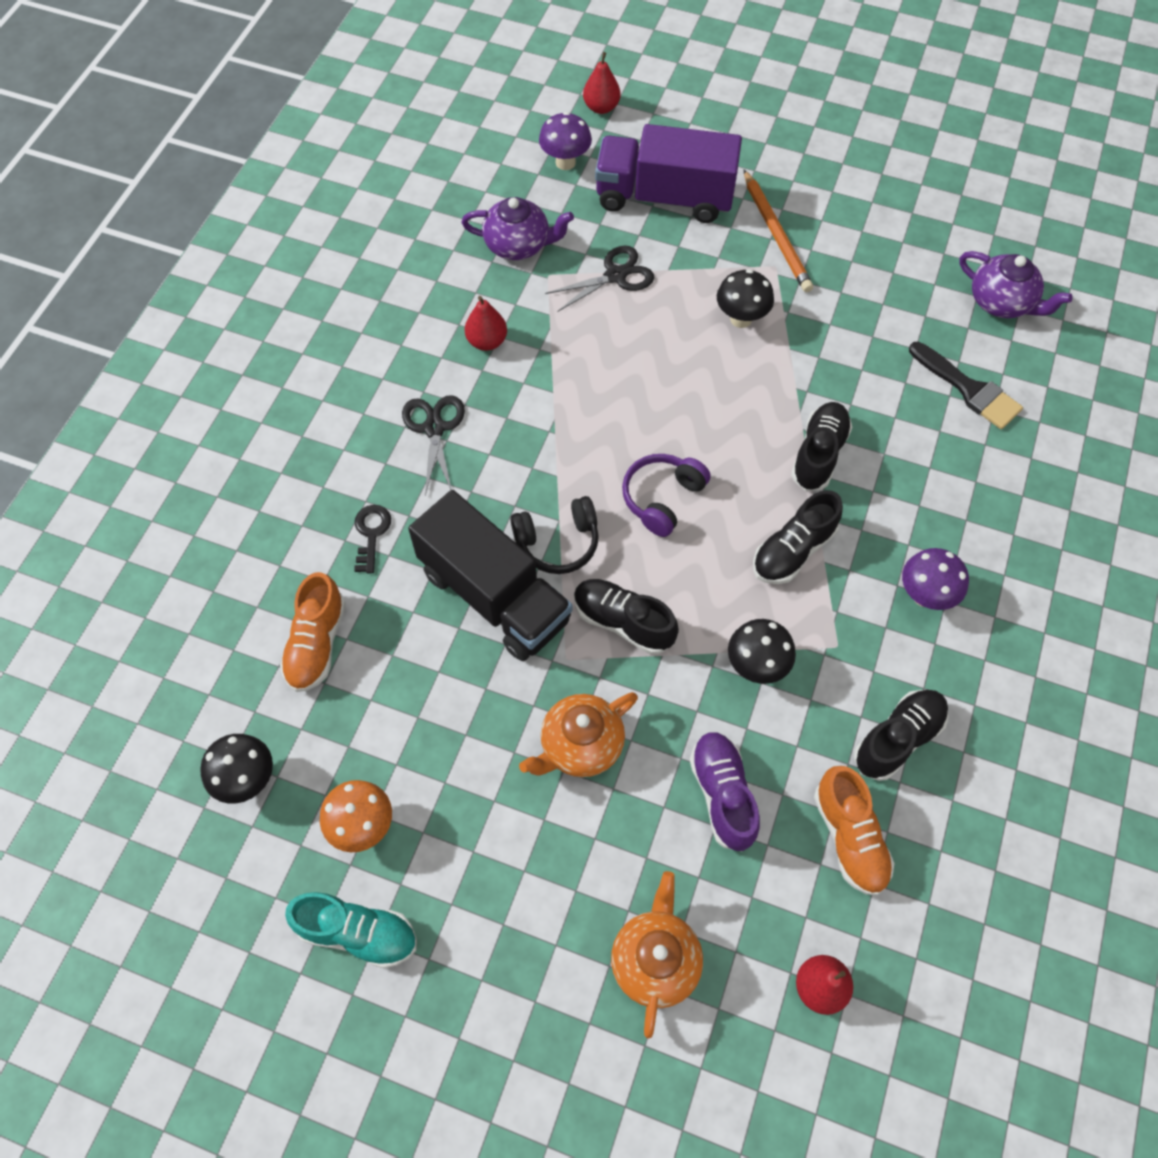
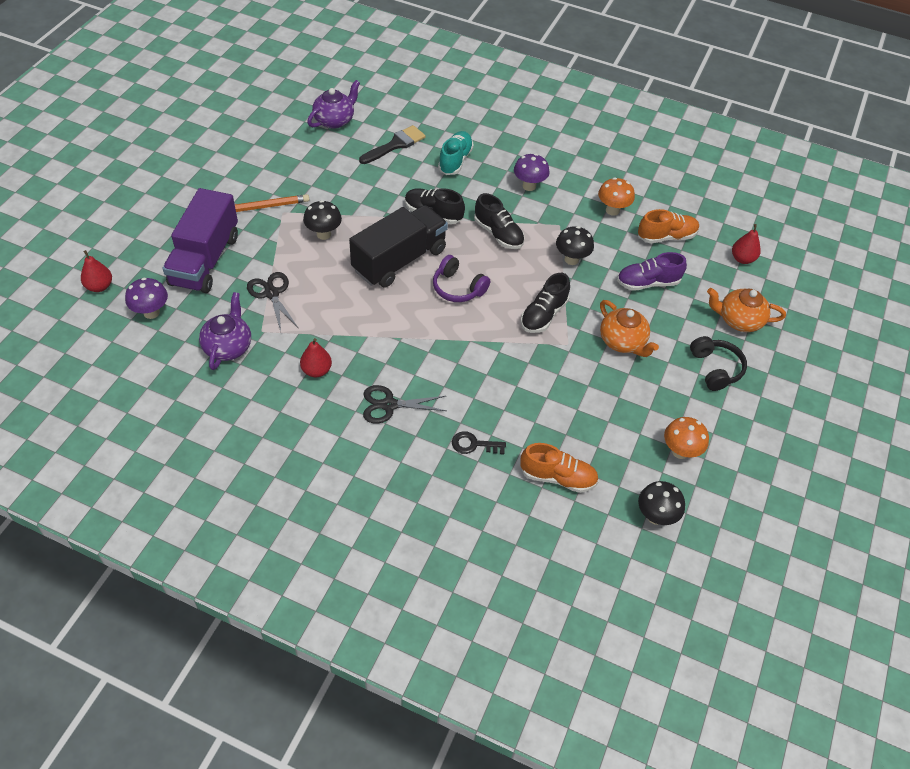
camera: 90 degrees left, 10 degrees down
turquoise shoe [285,892,417,968] -> turquoise shoe moved to [438,131,474,175]
black truck [408,490,572,661] -> black truck moved to [349,205,448,288]
black headphones [510,496,599,574] -> black headphones moved to [690,336,747,391]
black shoe [854,690,948,781] -> orange mushroom [598,177,635,216]

